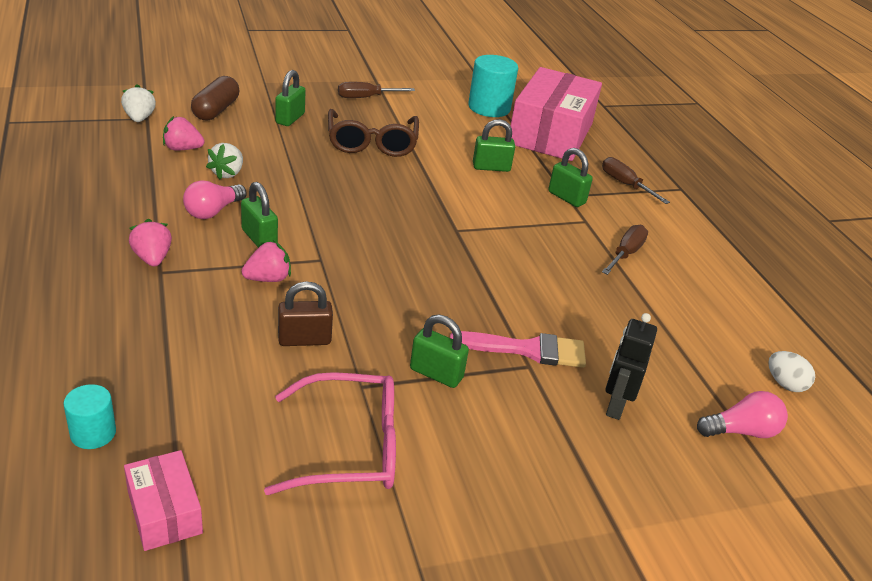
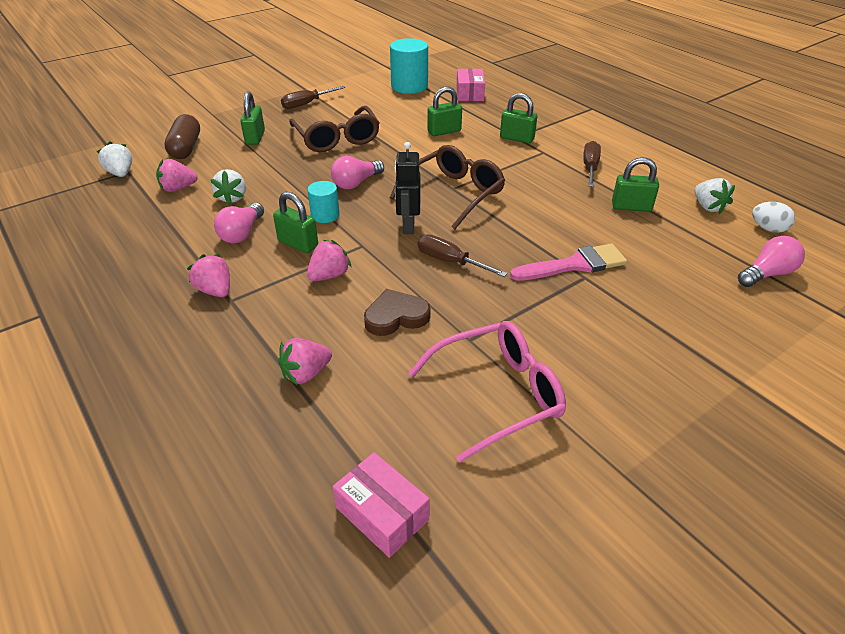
camera: 15 degrees left, 5 degrees up
turquoise cylinder [63,384,116,449] -> turquoise cylinder moved to [307,181,340,223]
brown padlock [278,281,333,346] -> brown heart [364,289,431,336]
green padlock [410,314,469,388] -> green padlock moved to [612,157,659,212]
pink box [511,67,602,161] -> pink box [457,69,485,101], size x0.46
brown screwdriver [602,157,670,204] -> brown screwdriver moved to [417,234,508,277]
black robot [605,313,657,420] -> black robot moved to [395,142,420,234]
none -> pink strawberry [278,338,332,385]
none -> pink light bulb [331,156,384,189]
none -> brown glasses [390,145,505,229]
none -> white strawberry [694,178,735,214]

